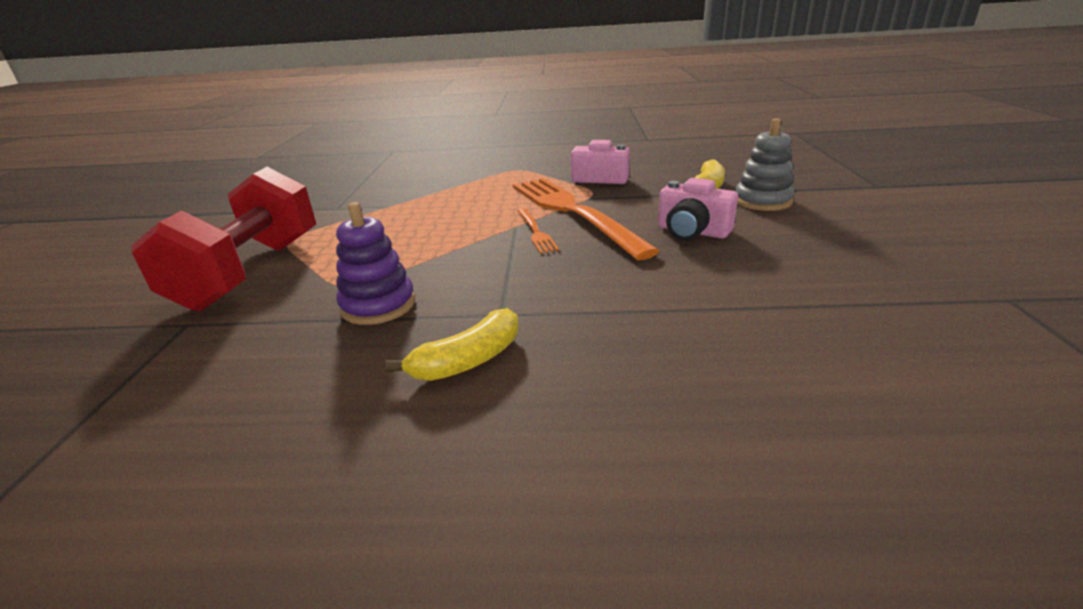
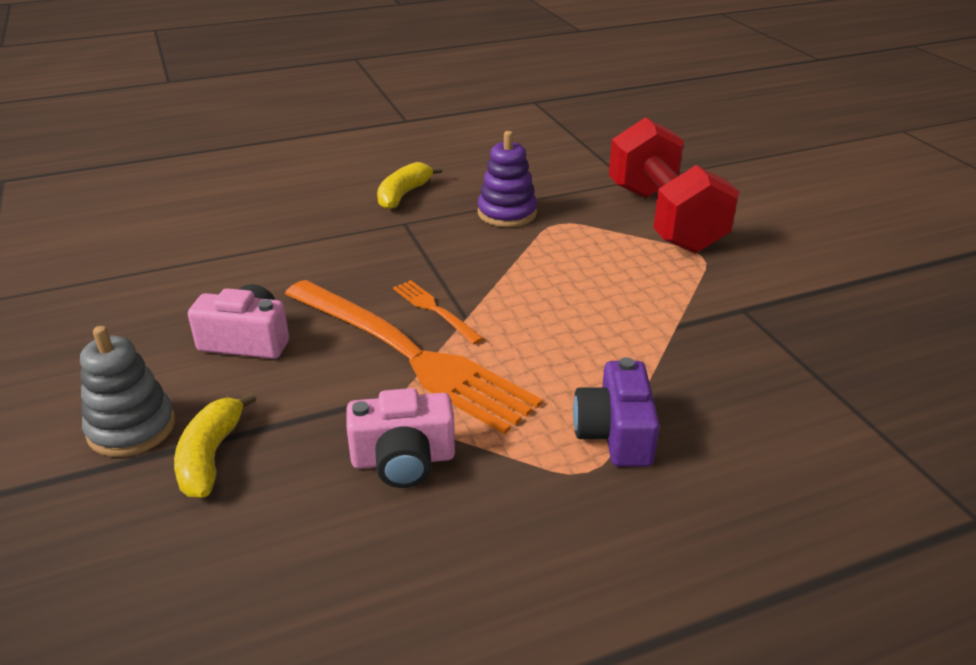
camera: 155 degrees right, 5 degrees up
none -> purple camera [573,357,660,467]

